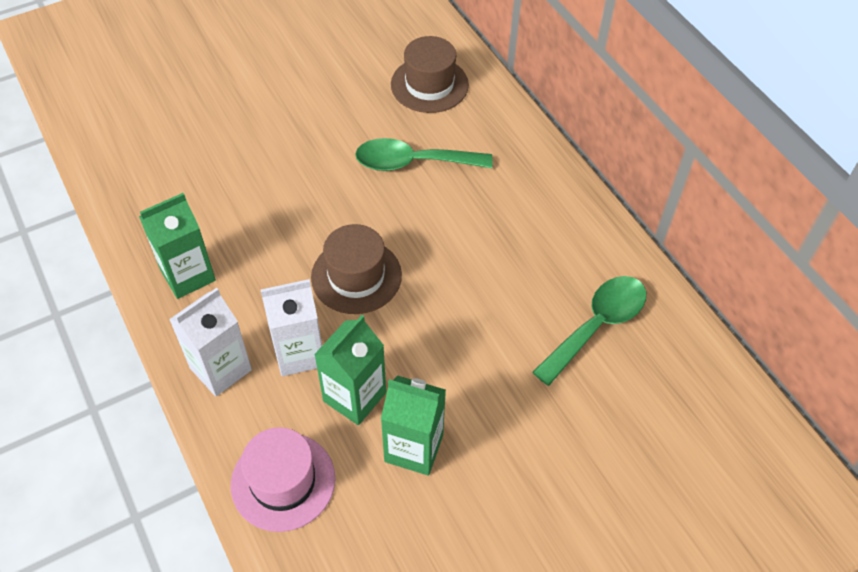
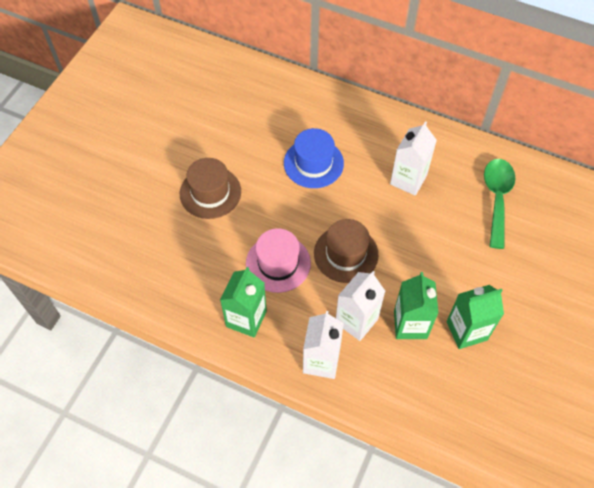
camera: 35 degrees left, 5 degrees up
pink hat [231,427,335,532] -> pink hat moved to [246,228,311,293]
green spoon [355,138,493,171] -> blue hat [284,128,344,188]
brown hat [391,36,469,113] -> brown hat moved to [180,158,241,219]
none -> white carton [390,121,437,196]

